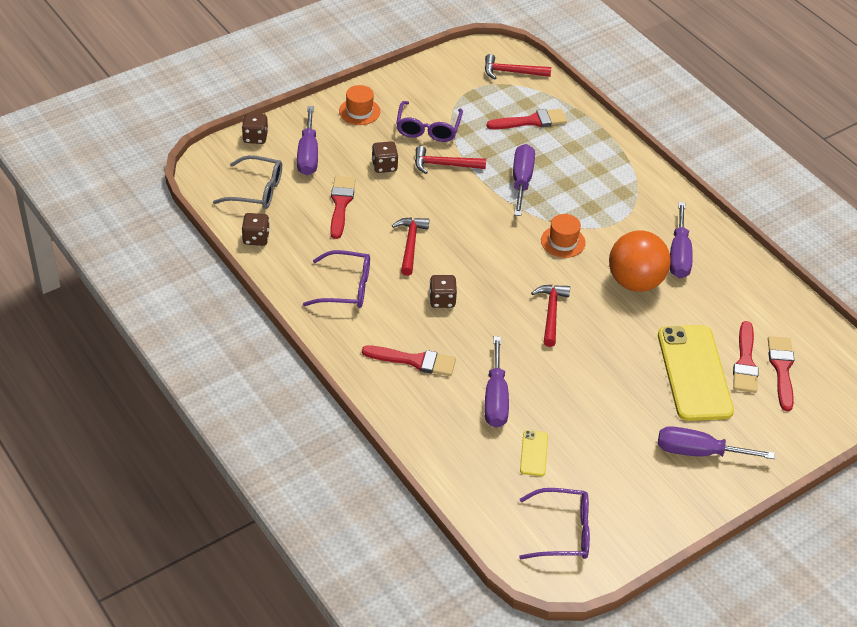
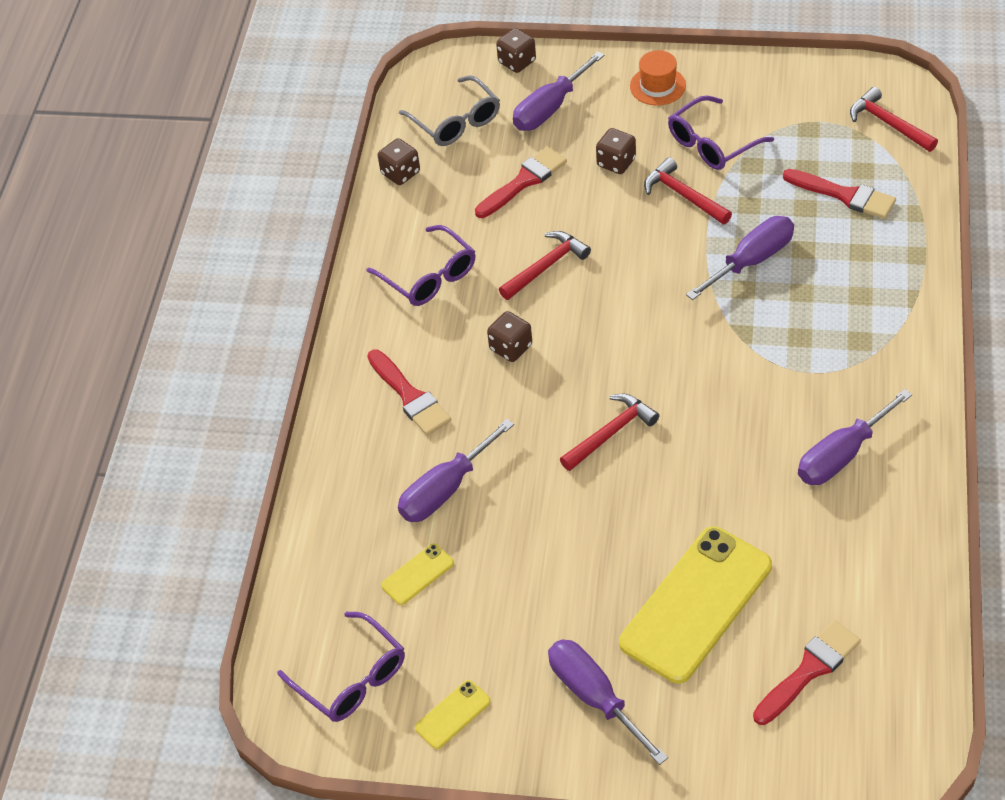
camera: 50 degrees right, 5 degrees up
orange hat [541,214,586,258] -> none
orange ball [609,230,671,292] -> none
red brush [733,321,759,393] -> none
none -> yellow phone [415,680,491,749]

